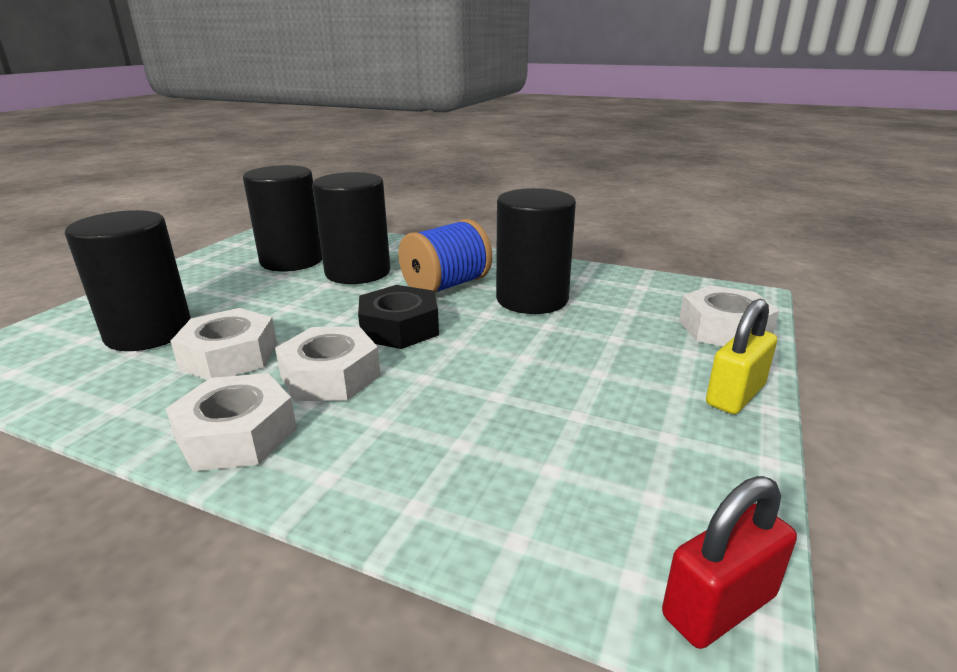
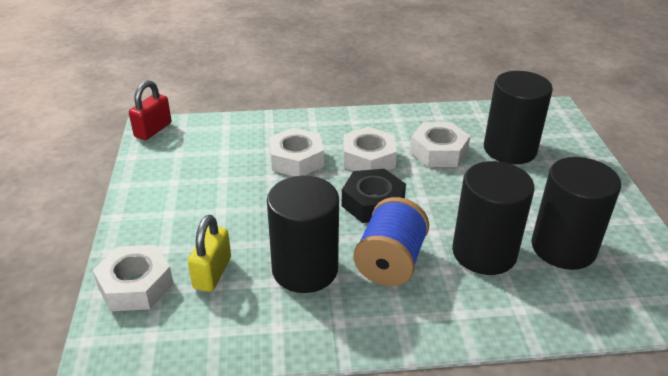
camera: 150 degrees right, 10 degrees up
white nut [165,373,297,472] -> white nut moved to [269,128,324,176]
yellow padlock [706,299,777,414] -> yellow padlock moved to [188,215,231,292]

